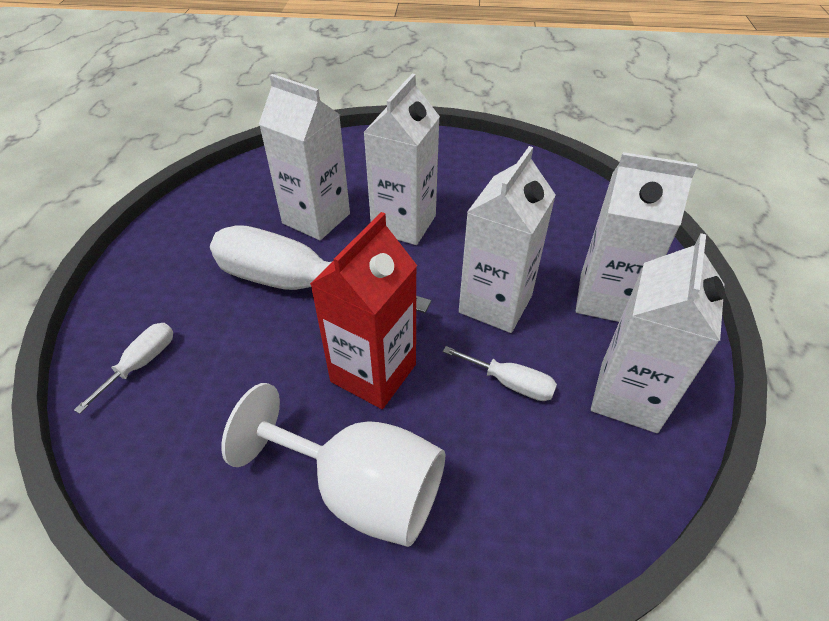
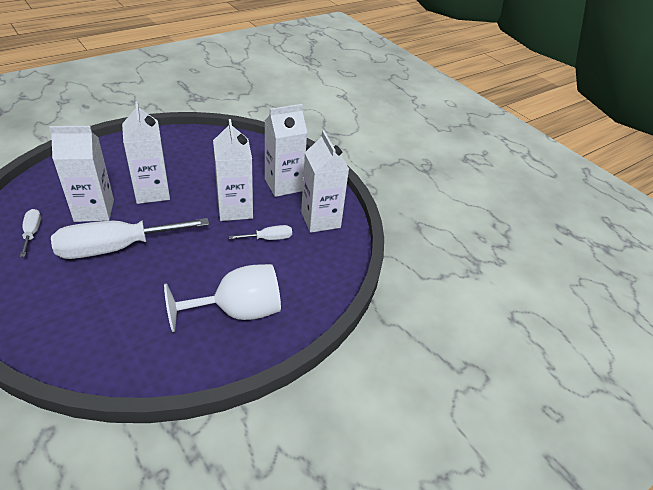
camera: 45 degrees left, 5 degrees down
white screwdriver [74,323,173,414] -> white screwdriver moved to [20,209,41,257]
red carton [310,212,417,409] -> none

